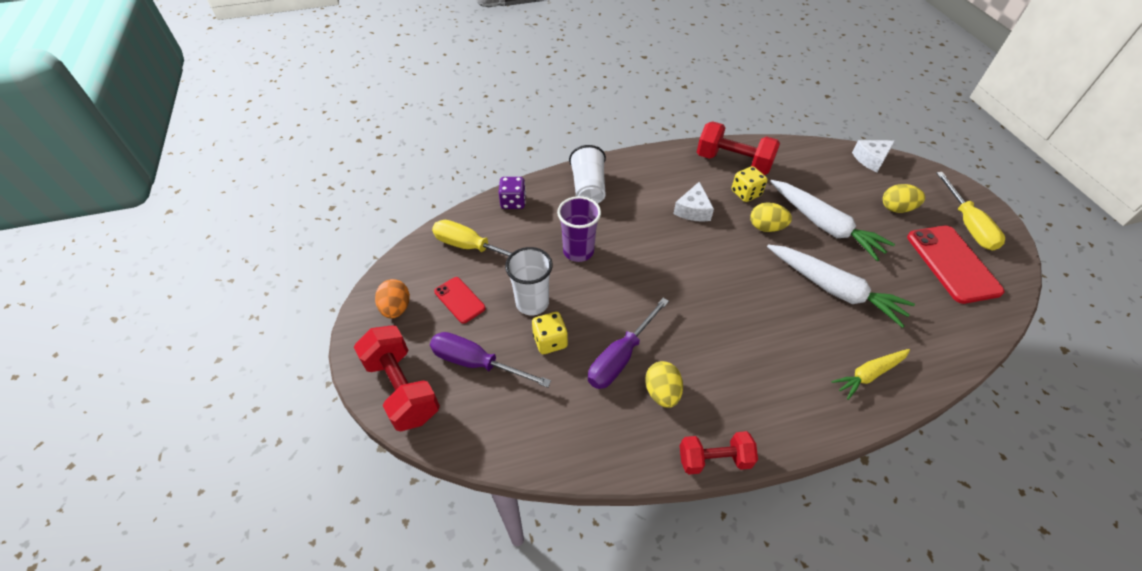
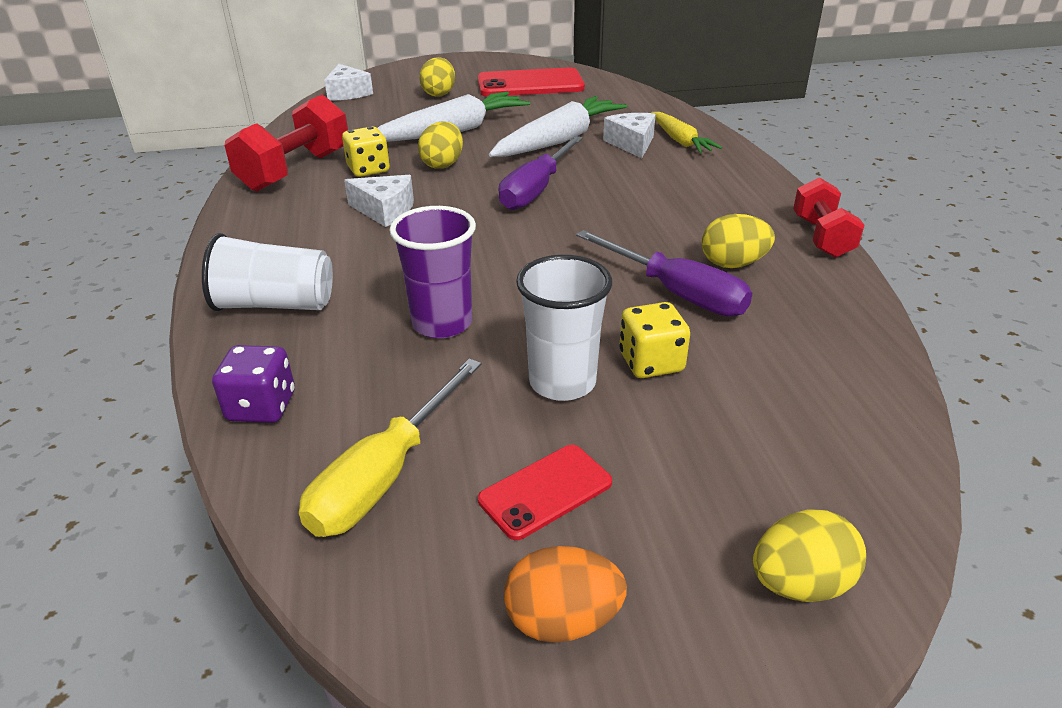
camera: 85 degrees left, 15 degrees down
red dumbbell [354,325,440,431] -> yellow egg [753,509,866,602]
purple screwdriver [430,332,551,388] -> purple screwdriver moved to [499,136,583,210]
yellow screwdriver [936,172,1005,251] -> none
none -> white cheese [603,113,656,158]

